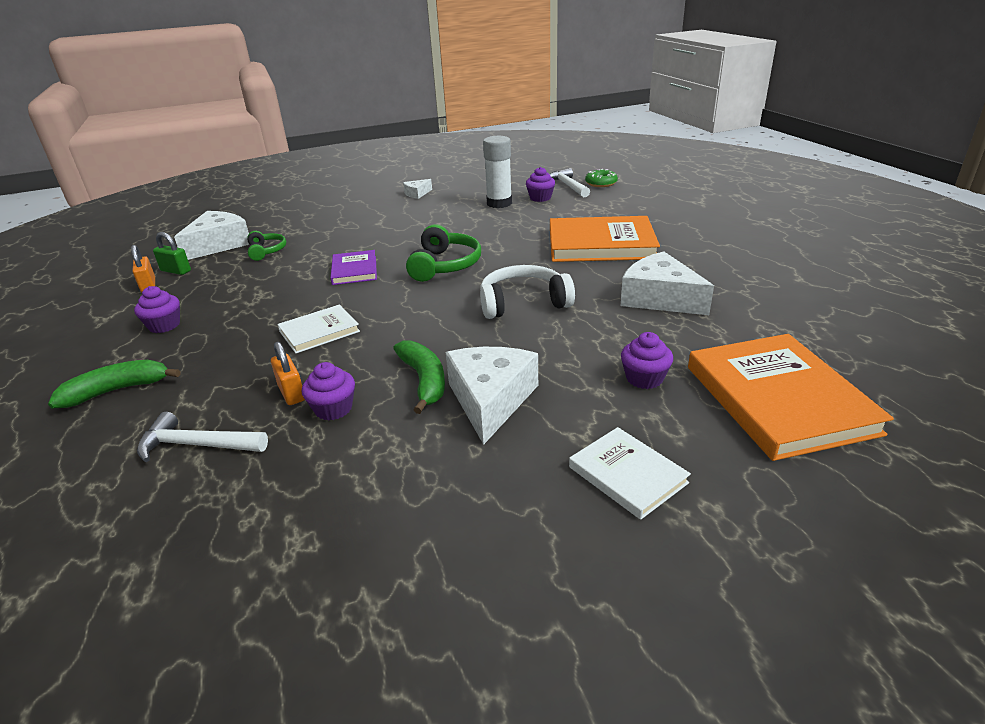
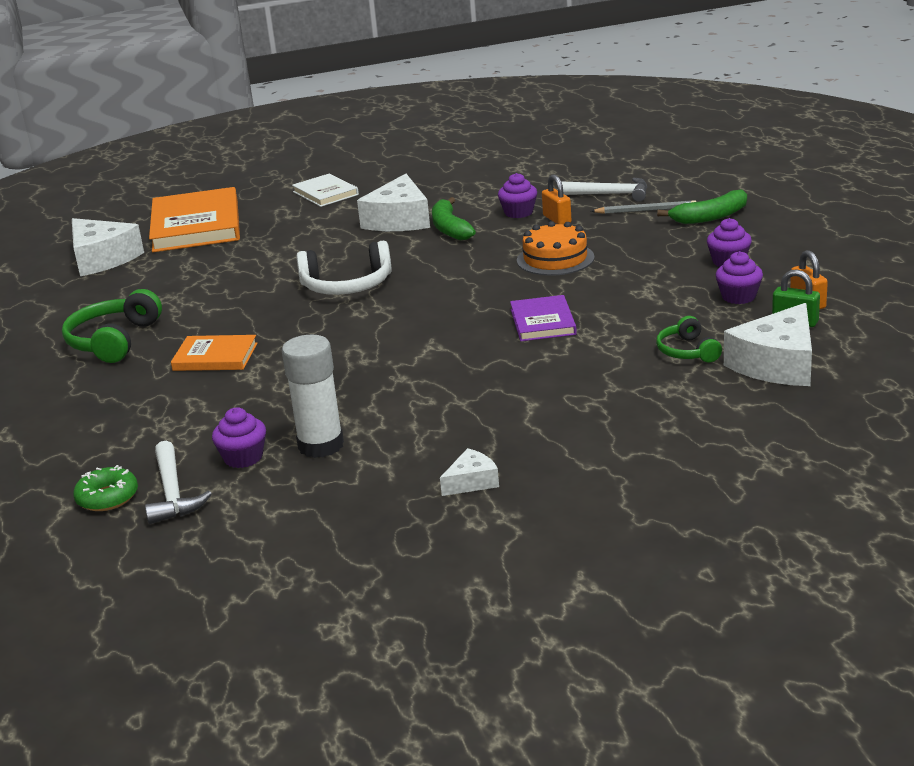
camera: 175 degrees left, 5 degrees down
white book [278,304,360,353] -> orange cake [517,221,594,276]
green headphones [406,224,481,282] -> green headphones moved to [62,289,162,363]
orange book [550,216,660,262] -> orange book [171,335,257,371], size x0.54
white cheese [621,251,714,315] -> white cheese moved to [72,218,144,276]
purple cupcake [621,332,673,389] -> purple cupcake moved to [716,251,763,304]
none -> grey pencil [591,200,697,214]

